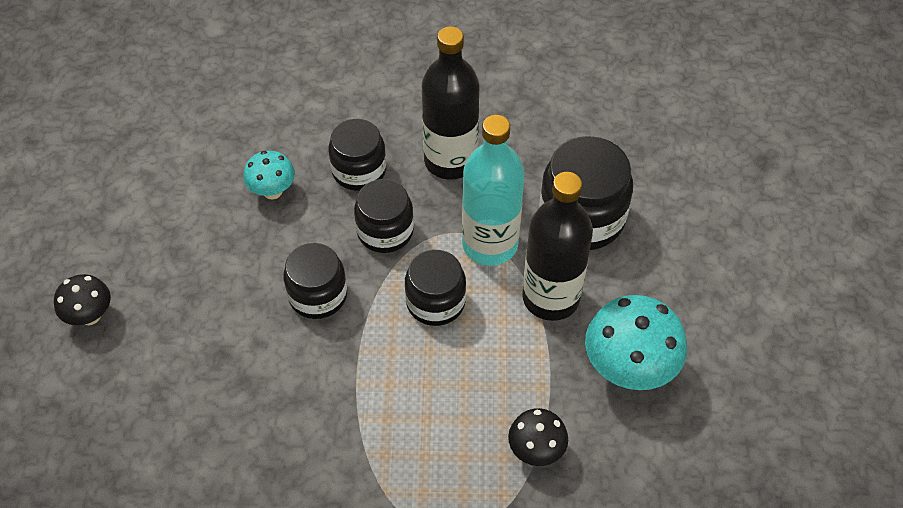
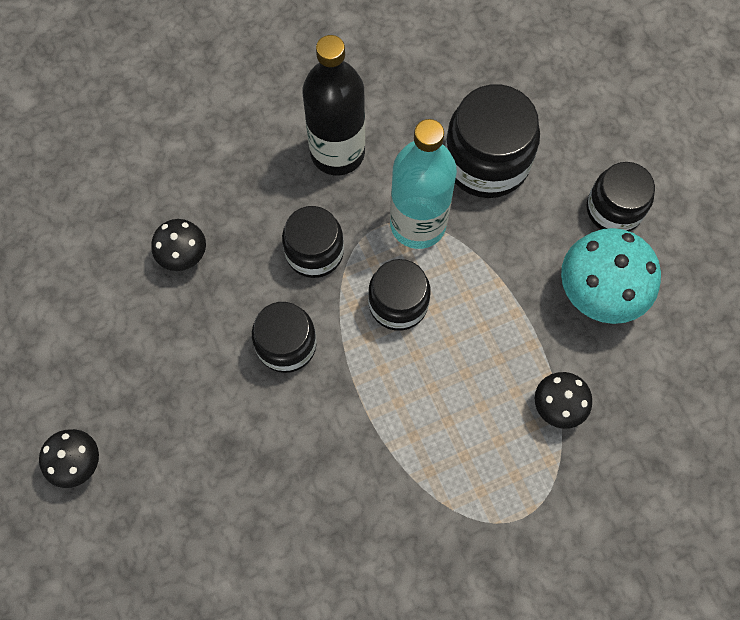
camera: 25 degrees left, 15 degrees up
turquoise mushroom [243,151,295,199] -> black mushroom [151,219,206,271]
black jar [328,119,386,191] -> black jar moved to [587,162,655,232]
black bottle [522,172,593,321] -> none

